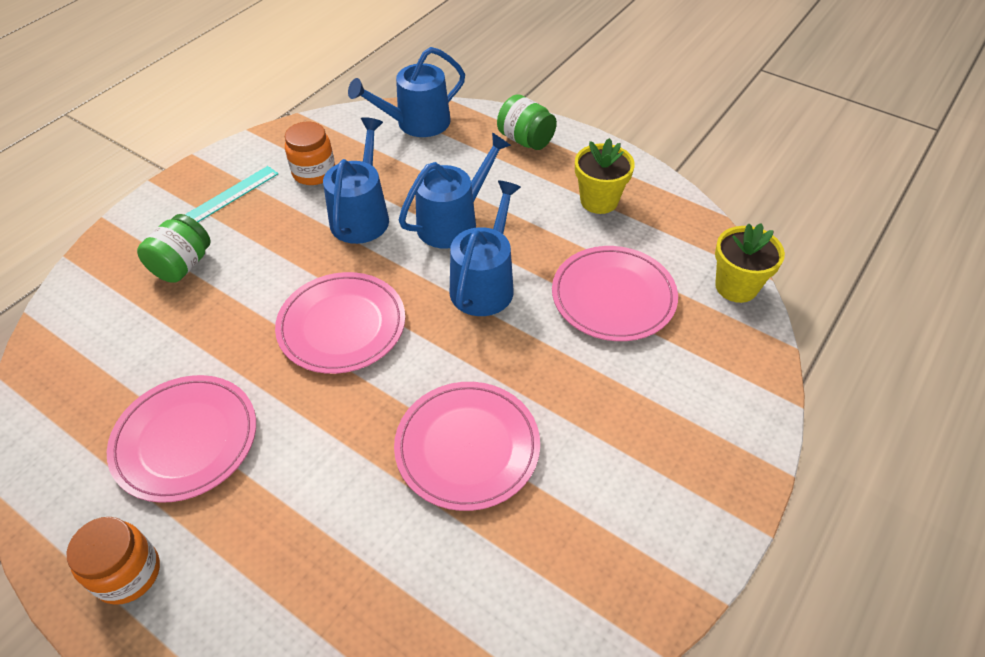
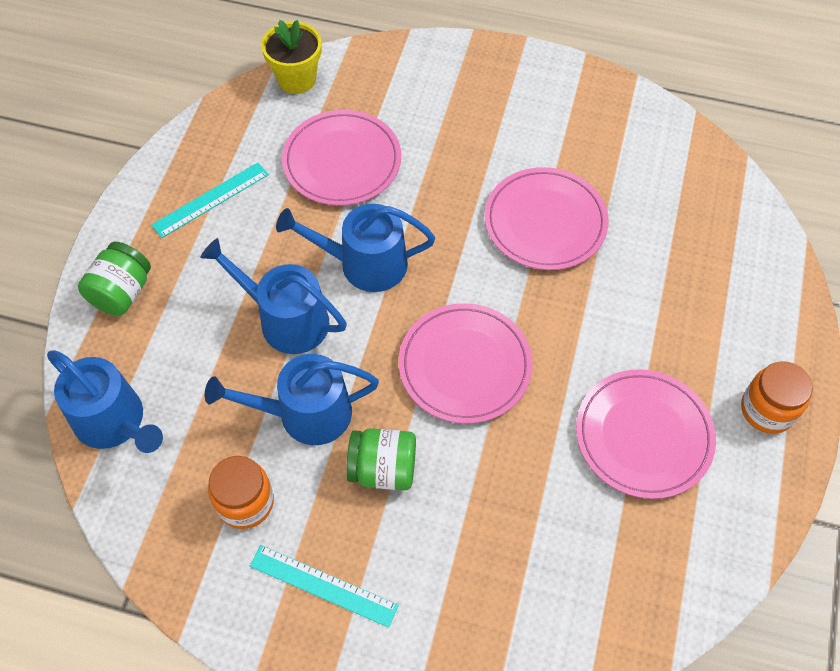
camera: 110 degrees left, 10 degrees up
green jar [137,214,211,283] -> green jar moved to [346,428,416,490]
yellow flower pot [575,138,635,214] -> turquoise ruler [152,162,269,238]

